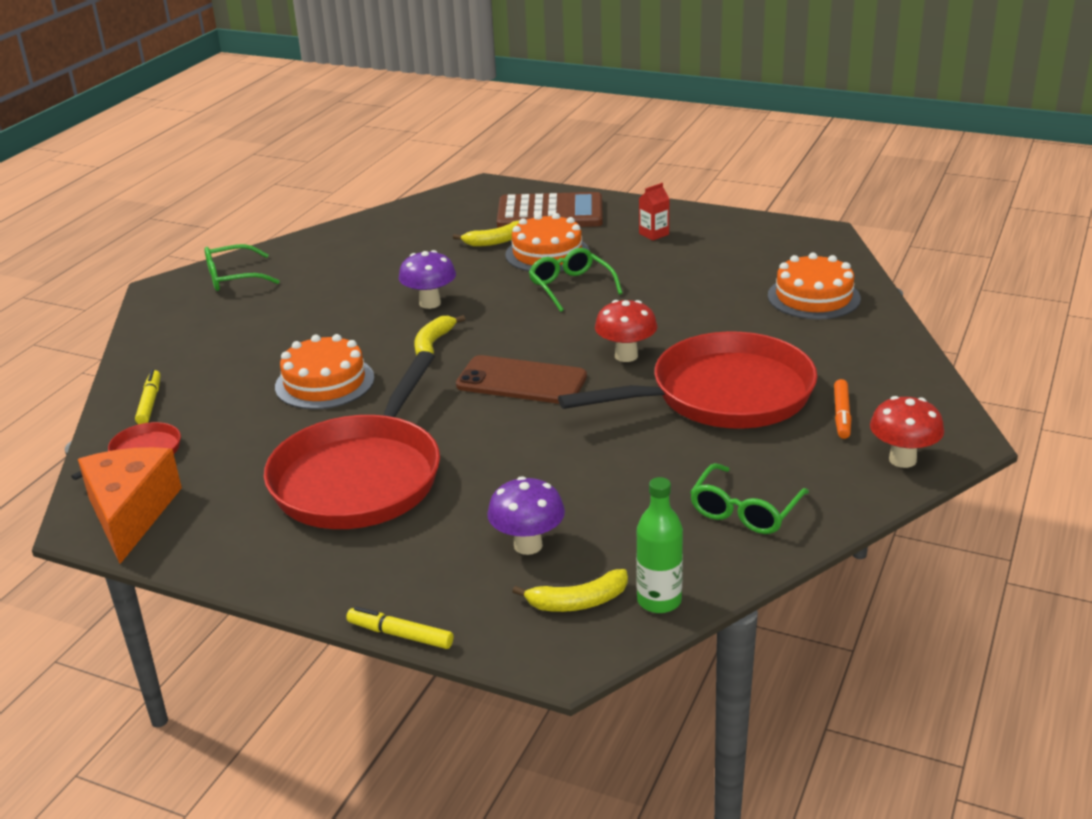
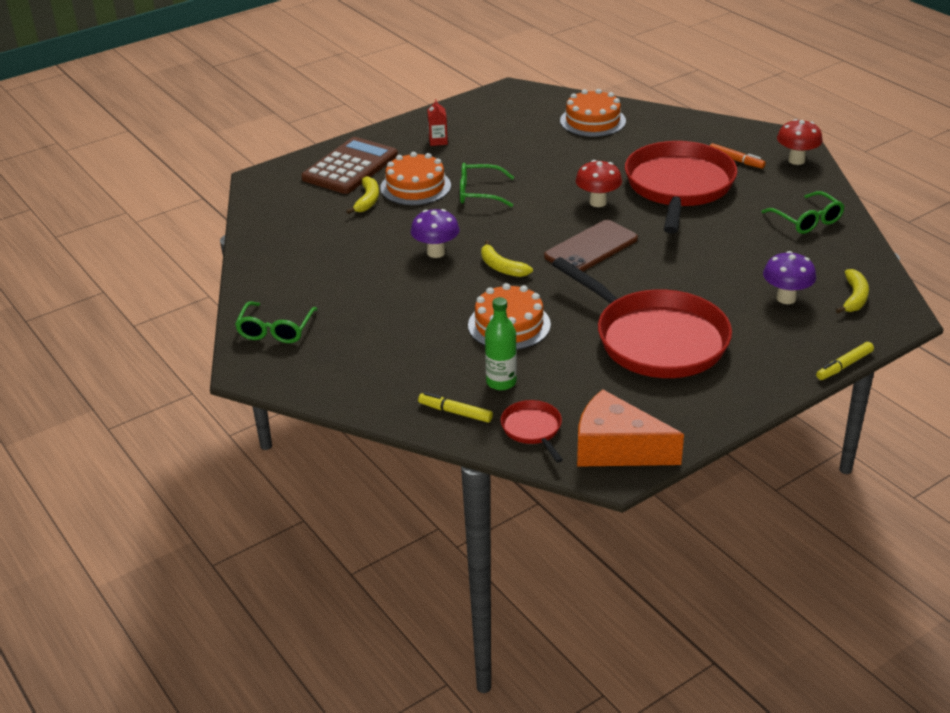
camera: 60 degrees left, 5 degrees up
green bottle [636,477,683,613] -> green bottle moved to [485,297,517,390]

